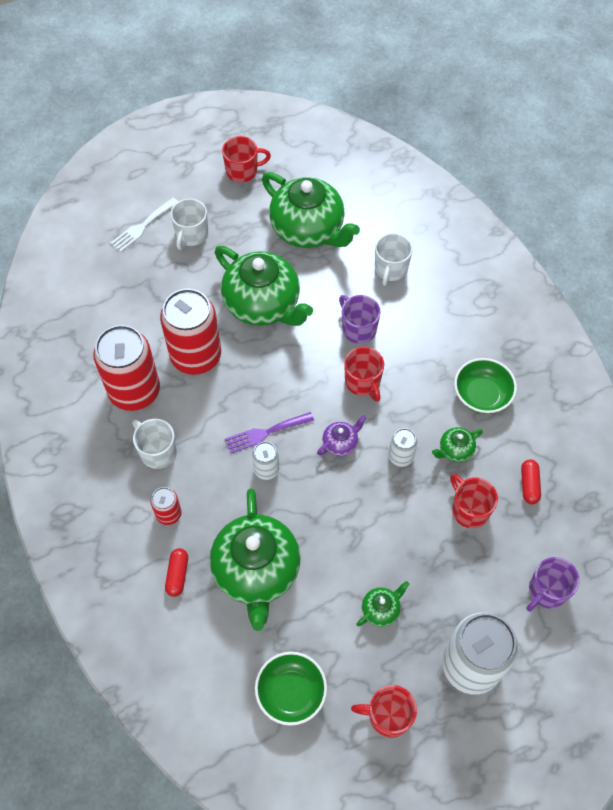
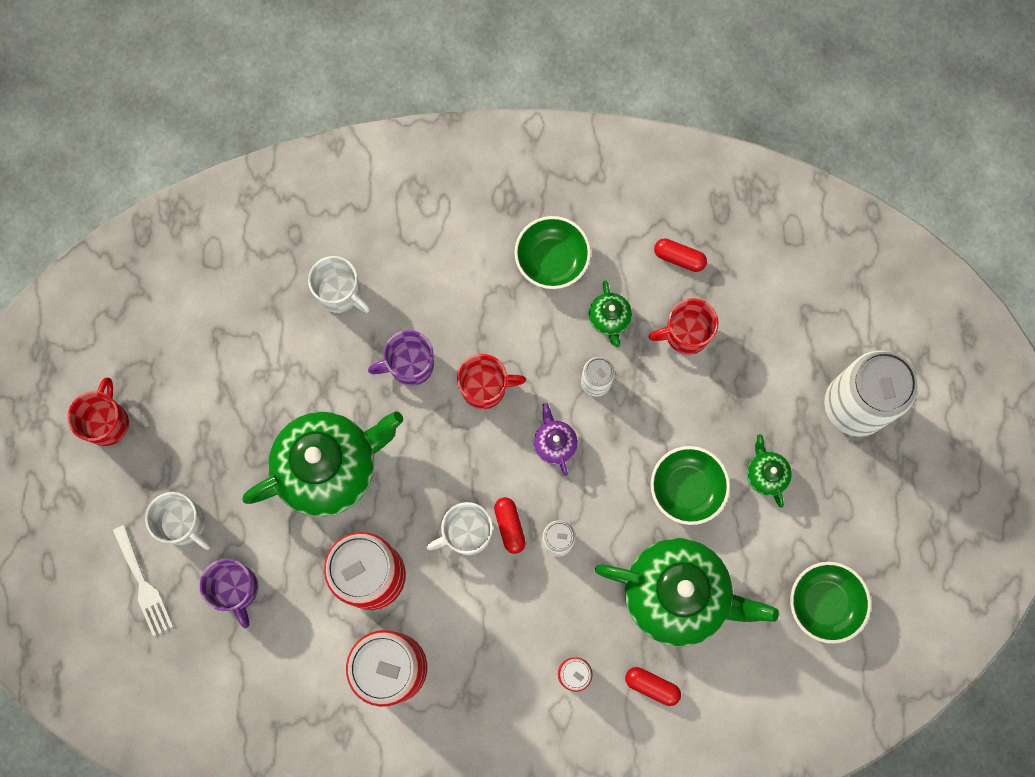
camera: 70 degrees left, 15 degrees up
white mug [132,419,177,469] -> white mug moved to [426,502,493,555]
purple fork [225,412,314,454] -> red capsule [494,497,526,554]
green teapot [262,172,360,248] -> none
red mug [351,685,417,738] -> none
purple mug [526,557,580,611] -> purple mug moved to [200,559,258,628]
none -> green bowl [650,446,730,525]

